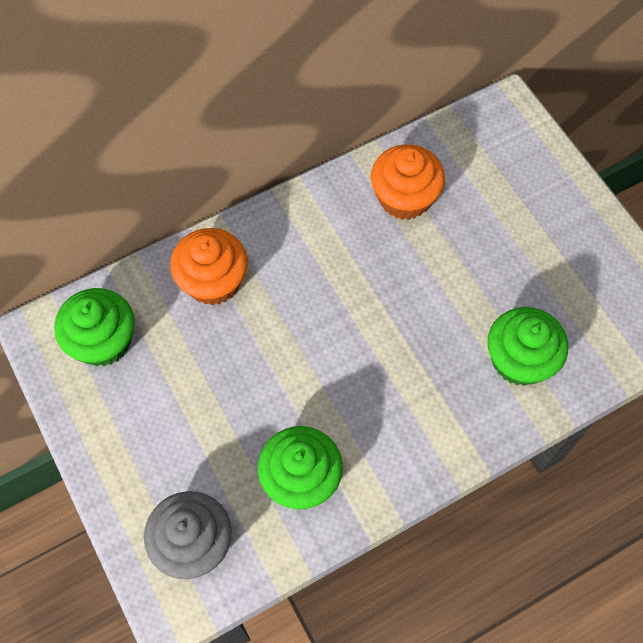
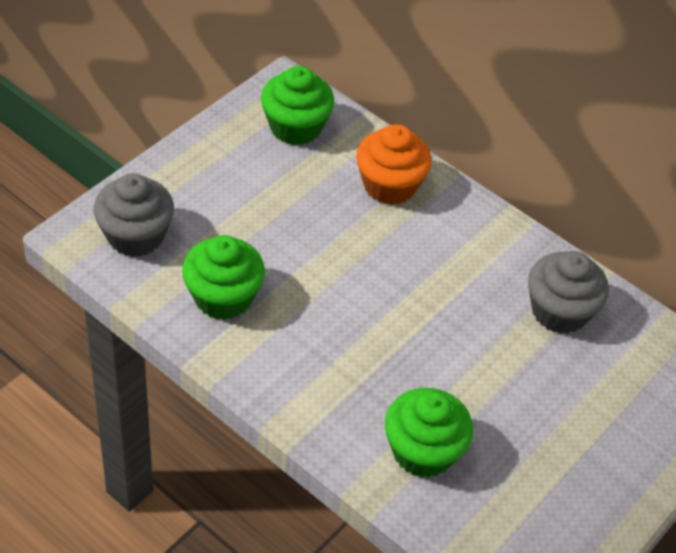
camera: 65 degrees right, 15 degrees down
orange cupcake [371,144,445,220] -> grey cupcake [528,251,609,334]

